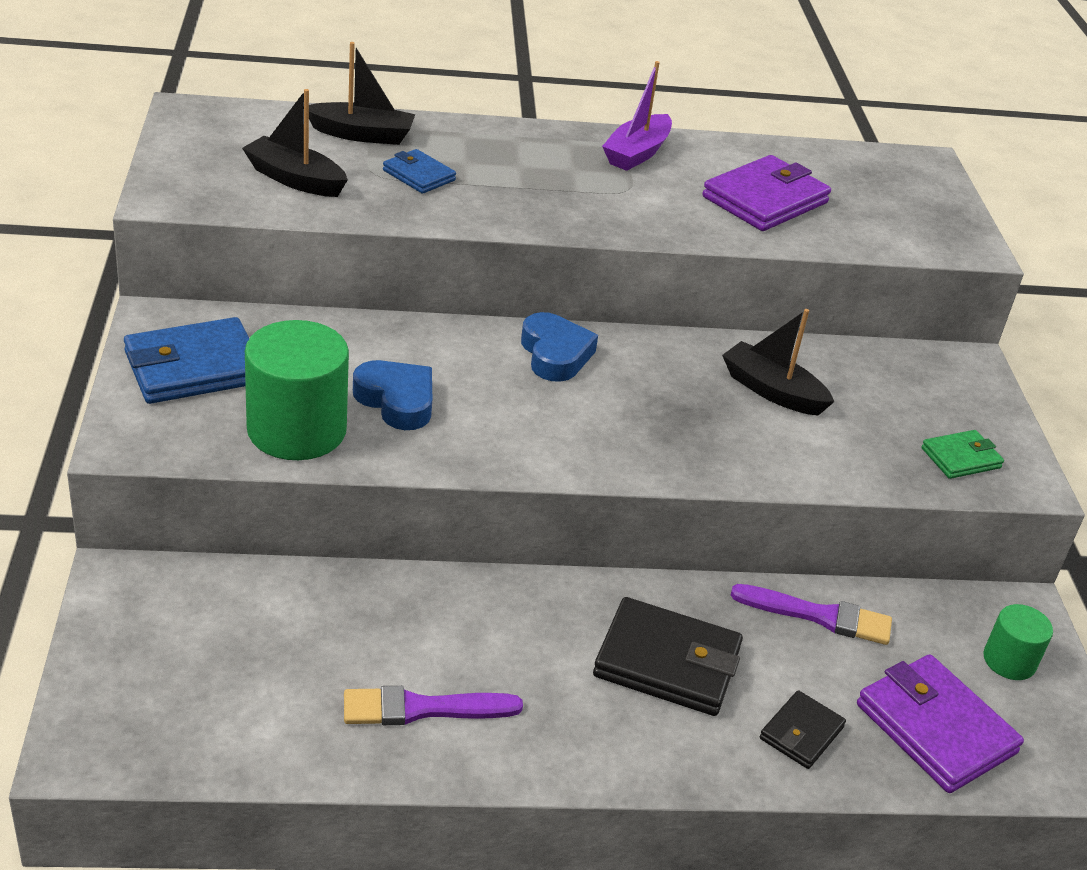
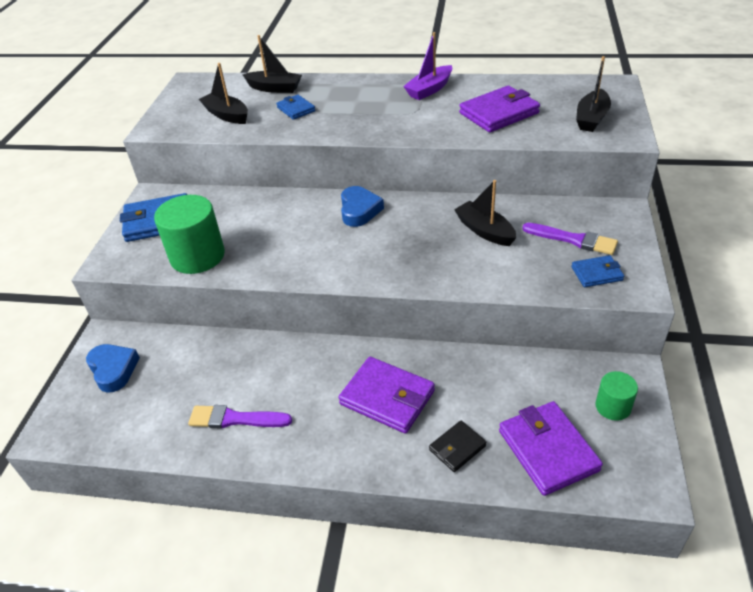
camera: 20 degrees right, 5 degrees up
blue heart [353,360,432,430] -> blue heart moved to [86,344,140,393]
black wallet [593,597,743,716] -> purple wallet [339,357,435,434]
purple brush [731,584,892,645] -> purple brush moved to [522,223,618,255]
green wallet [921,430,1004,479] -> blue wallet [571,255,624,287]
none -> black boat [576,56,611,132]

